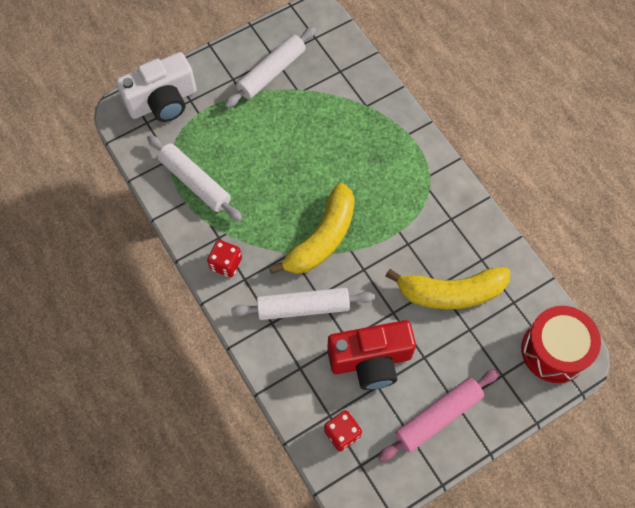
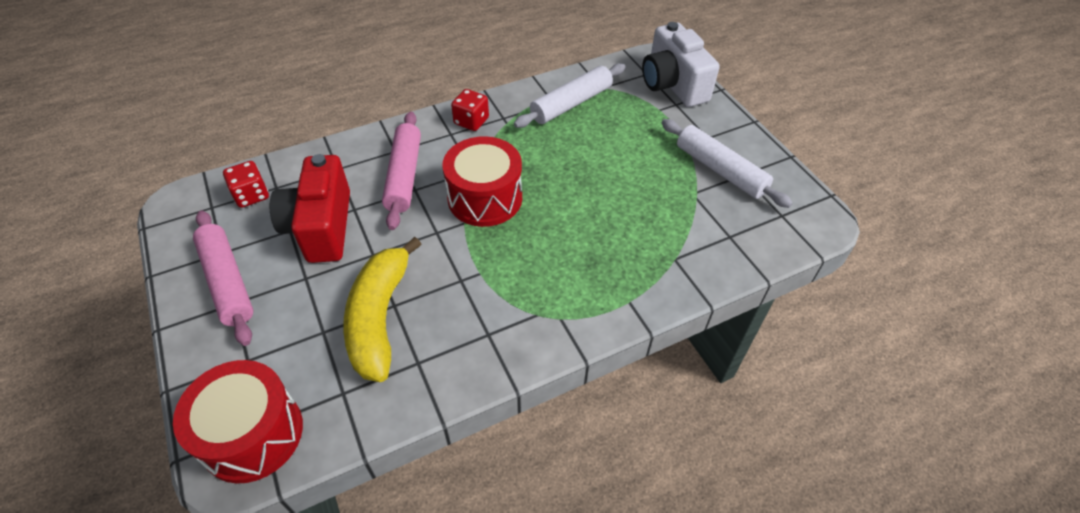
camera: 95 degrees right, 15 degrees down
white rolling pin [231,288,375,320] -> pink rolling pin [382,112,421,230]
yellow banana [269,183,355,274] -> red drum [442,136,522,227]

